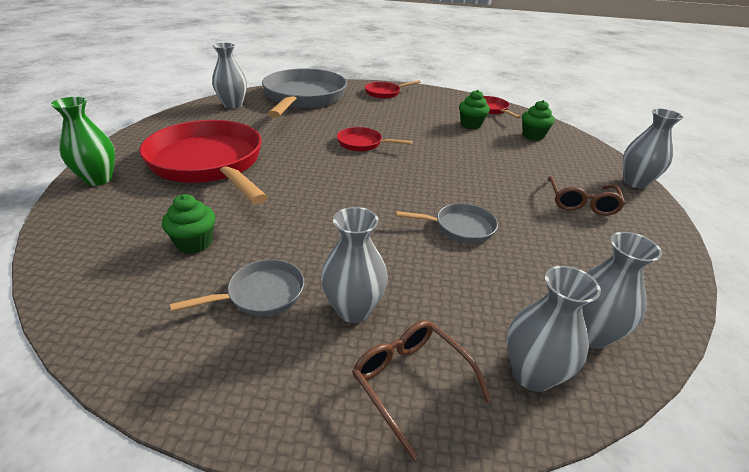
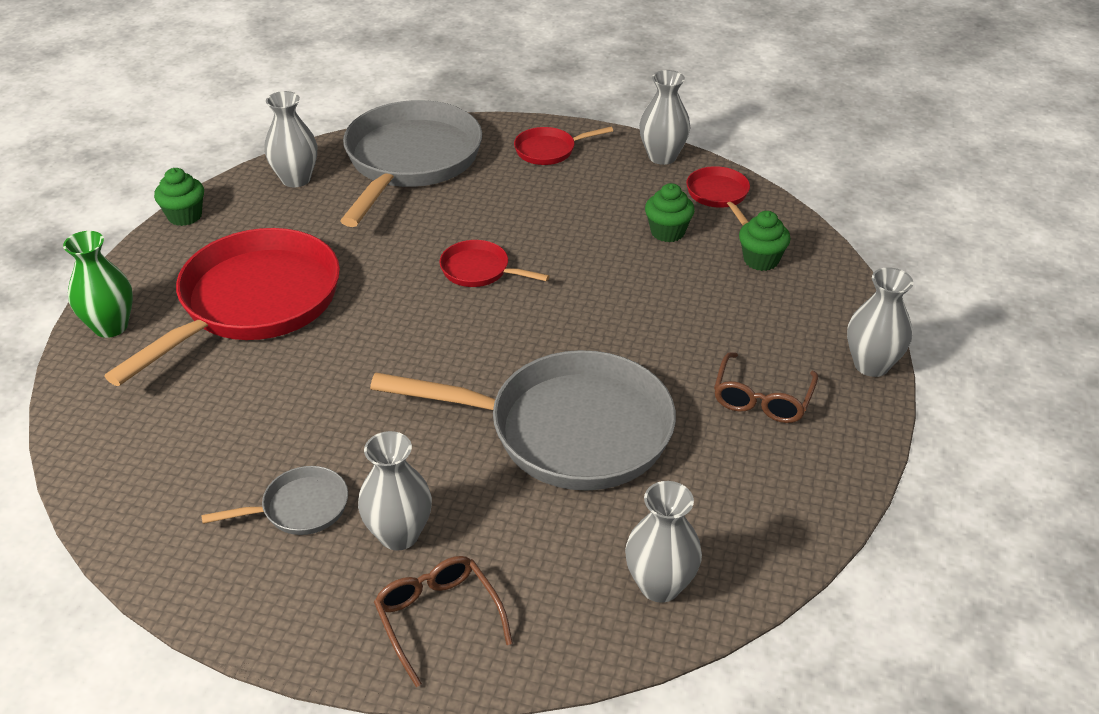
camera: 10 degrees right, 5 degrees up
red pan [139,120,268,204] -> red pan turned 60 degrees clockwise [104,228,340,386]
green cupcake [162,194,215,254] -> green cupcake moved to [154,168,204,226]
grey pan [396,203,498,243] -> grey pan [370,350,676,491], size x2.26
grey vase [507,266,601,392] -> grey vase moved to [639,70,690,165]

